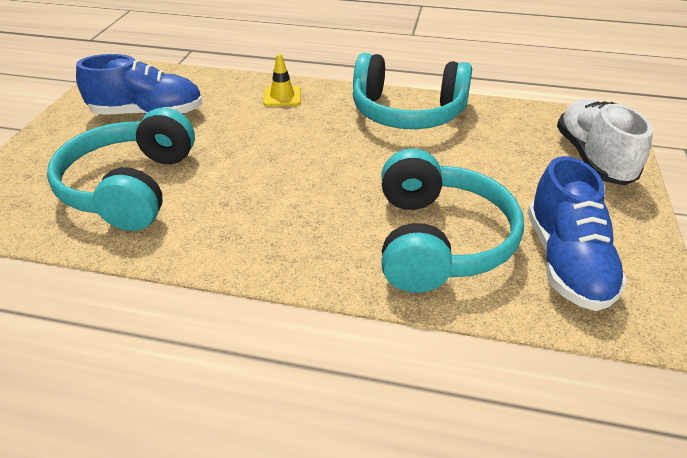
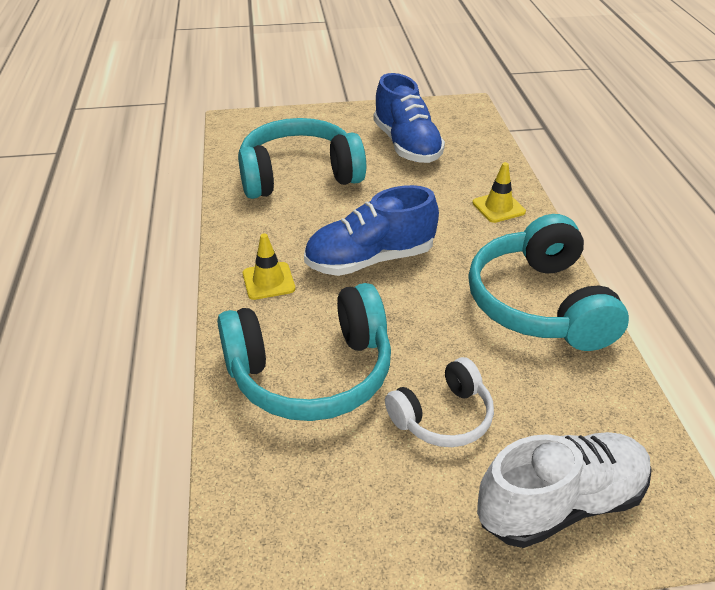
camera: 70 degrees right, 0 degrees up
blue shoe [528,156,627,311] -> blue shoe moved to [304,185,439,276]
none -> yellow traffic cone [243,234,295,300]
none -> white headphones [385,357,494,447]

